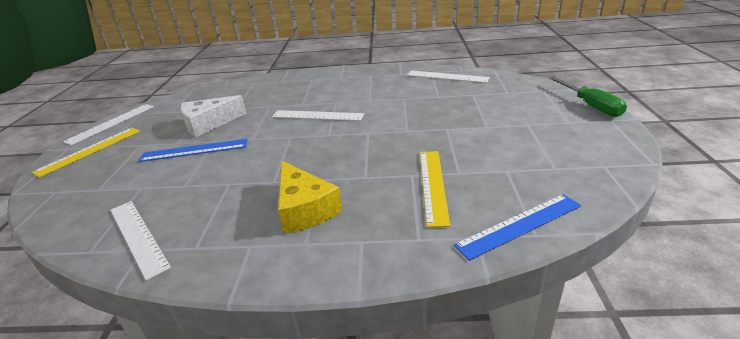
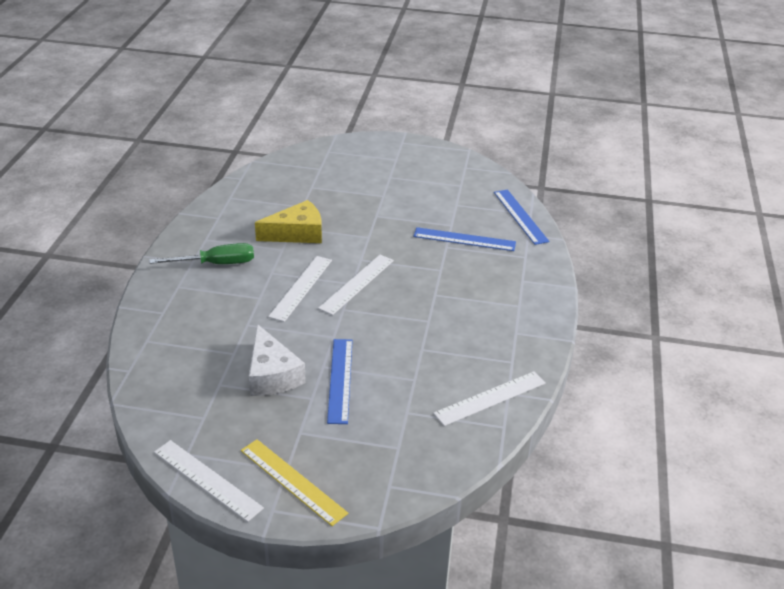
camera: 85 degrees left, 5 degrees up
yellow cheese [278,161,342,234] -> yellow cheese moved to [255,200,322,243]
white ruler [407,71,490,83] -> white ruler moved to [318,255,394,315]
yellow ruler [420,151,450,227] -> blue ruler [413,227,516,251]
green screwdriver [549,77,627,117] -> green screwdriver moved to [149,243,254,264]

